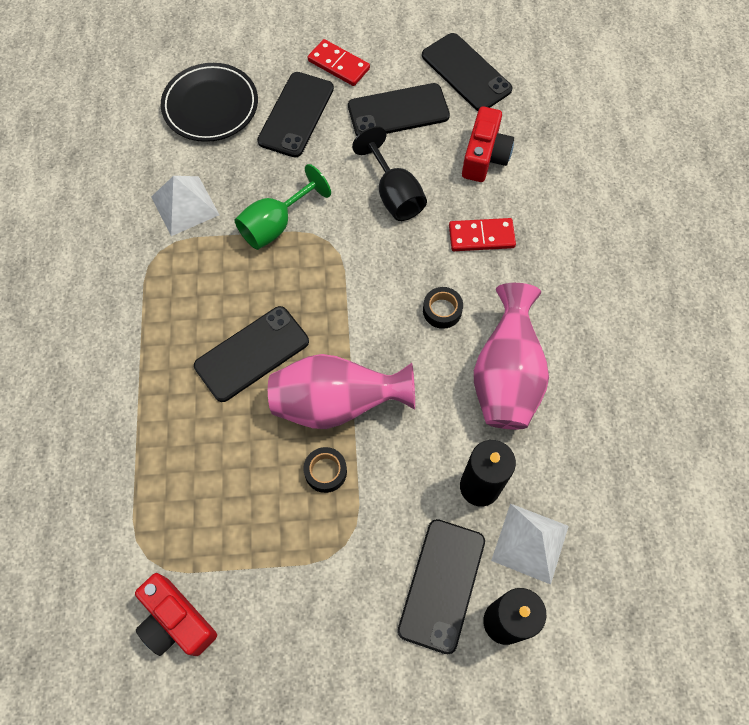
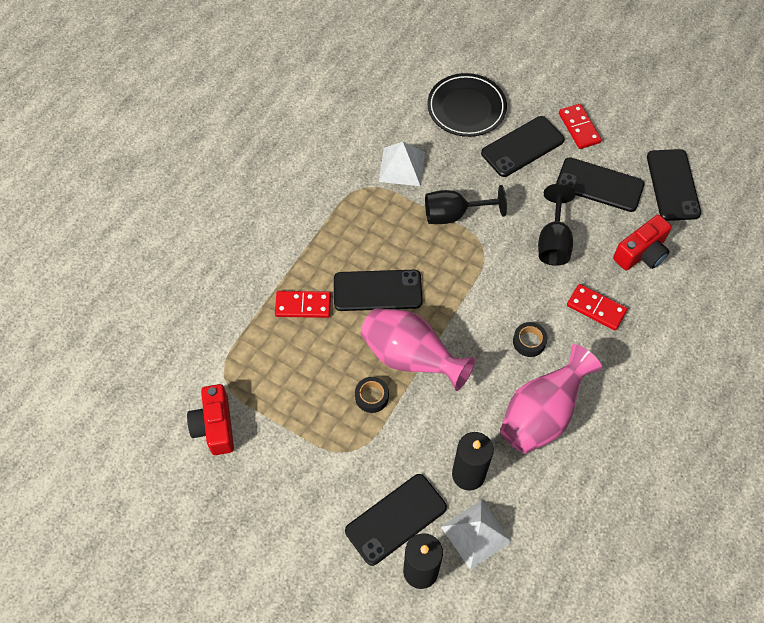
camera: 35 degrees right, 5 degrees down
green goblet [235,164,331,250] -> black goblet [425,185,507,224]
none -> red domino [275,291,331,318]

